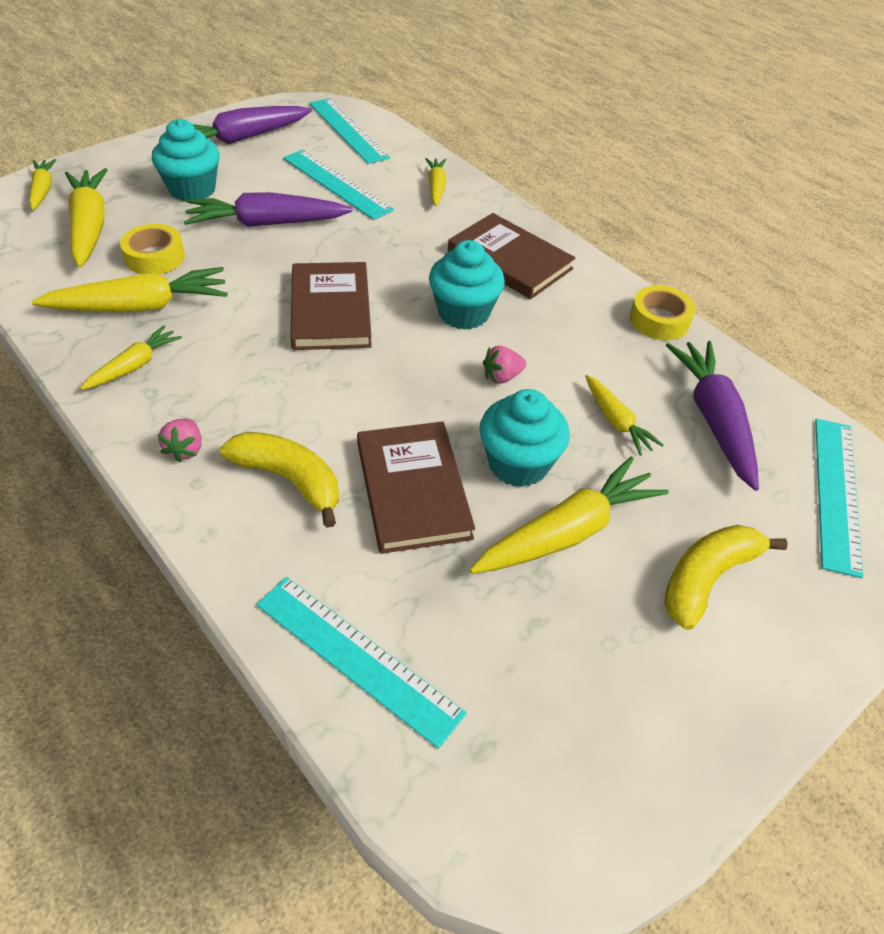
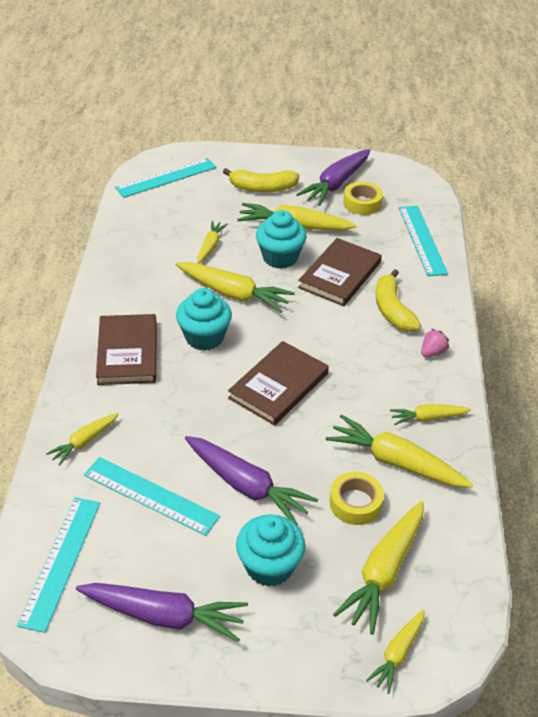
camera: 135 degrees left, 5 degrees down
turquoise ruler [283,149,394,220] -> turquoise ruler turned 60 degrees counterclockwise [84,457,220,536]
pink strawberry [483,346,526,384] -> yellow carrot [175,262,295,313]
yellow tape [630,285,695,340] -> yellow tape moved to [343,182,383,215]
purple carrot [666,341,759,491] -> purple carrot moved to [296,149,370,206]

